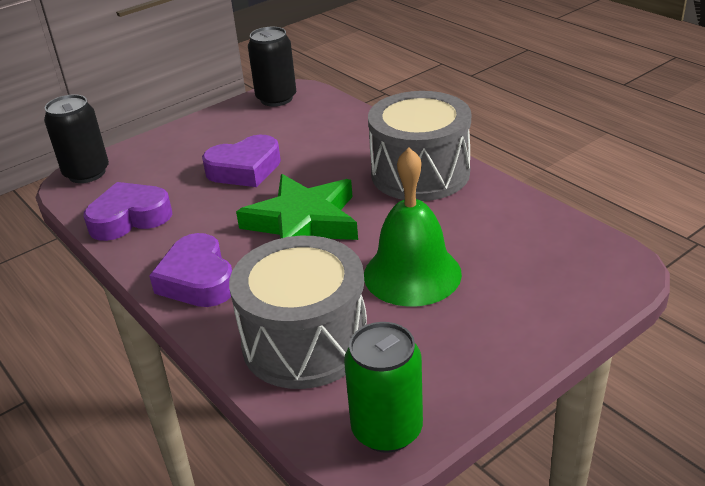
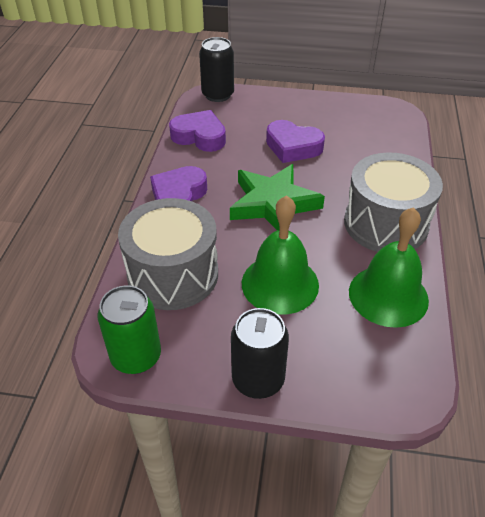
camera: 45 degrees right, 10 degrees up
black can [248,27,296,106] -> black can moved to [231,308,289,399]
none -> green bell [349,207,429,328]

